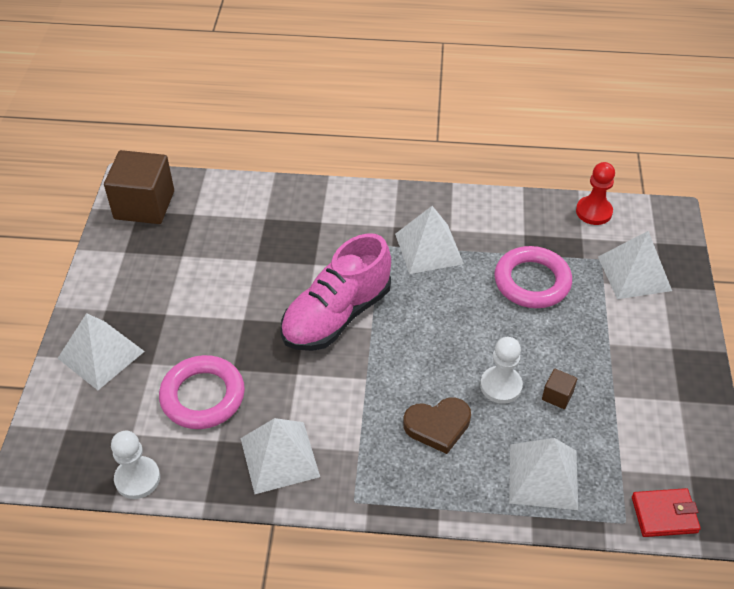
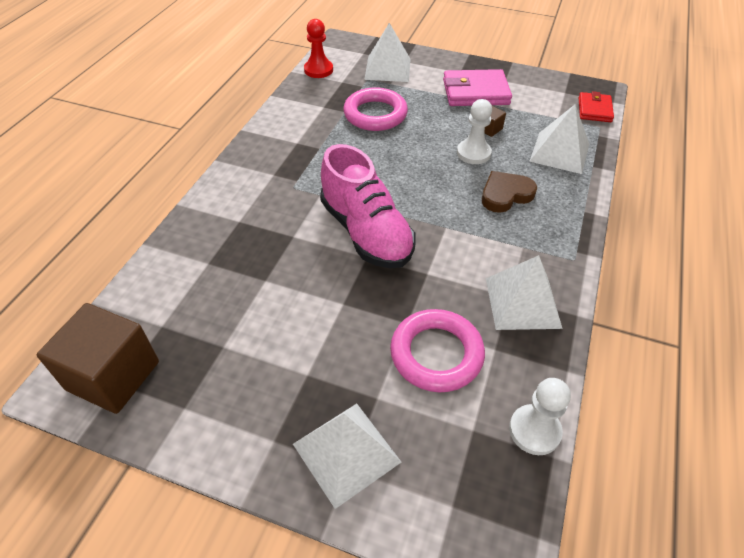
camera: 75 degrees left, 0 degrees up
white pyramid [395,206,464,274] -> none
brown heart [403,398,471,454] -> brown heart turned 120 degrees counterclockwise [482,171,537,213]
none -> pink wallet [443,69,512,106]

